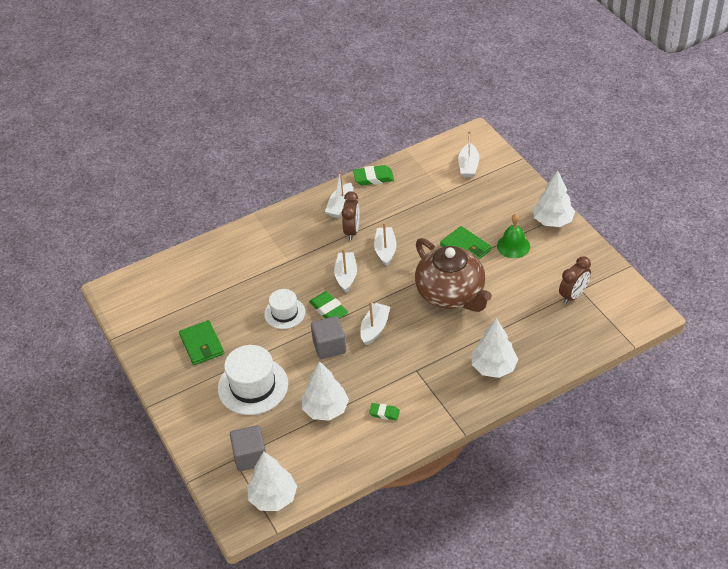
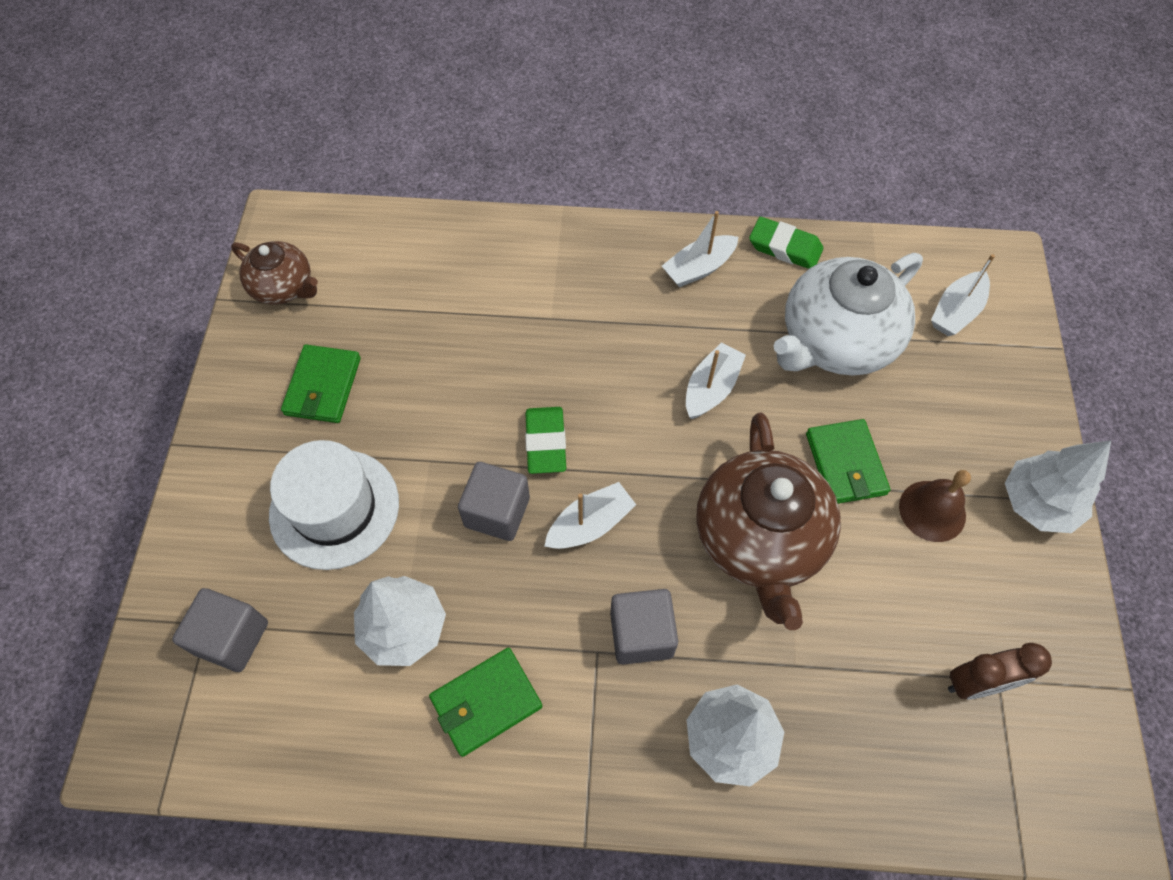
camera: 30 degrees right, 15 degrees up
white tree [247,452,297,511] -> none
white hat [264,289,305,329] -> none
white boat [334,249,357,292] -> none
brown clock [342,191,359,240] -> none
green eraser [369,403,400,421] -> green wallet [429,648,542,757]
green bell [497,214,530,258] -> brown bell [899,470,971,542]
none -> brown teapot [231,241,318,305]
none -> grey cube [610,589,678,665]
none -> white teapot [774,253,923,375]

